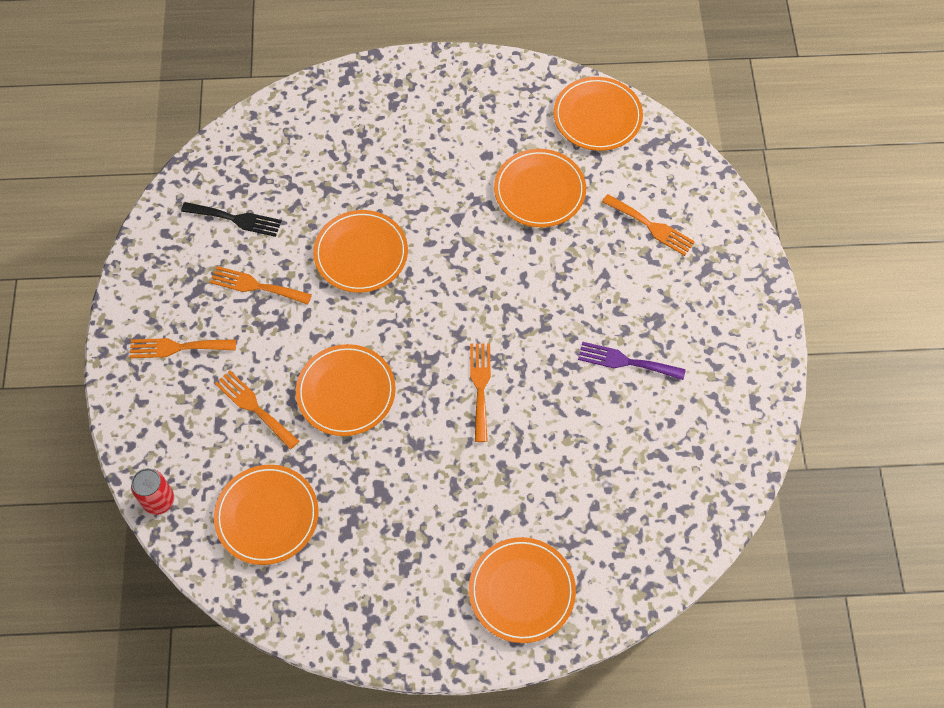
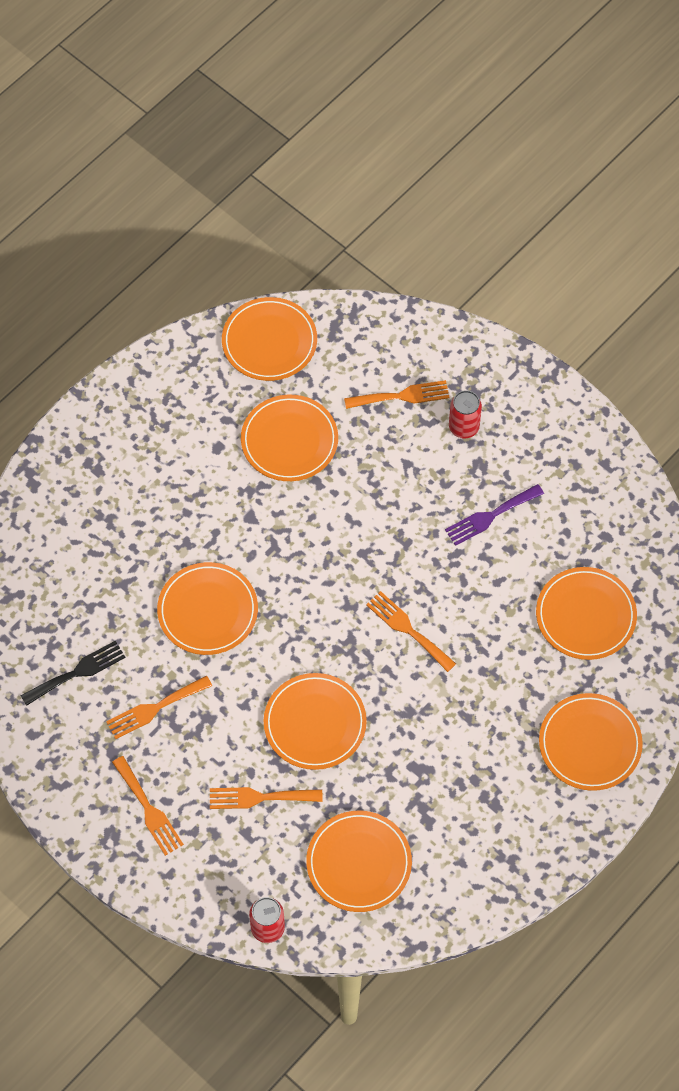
camera: 45 degrees left, 0 degrees up
orange fork [129,338,236,358] -> orange fork turned 75 degrees counterclockwise [112,756,184,856]
none -> red can [449,390,482,439]
none -> orange plate [536,567,637,660]

